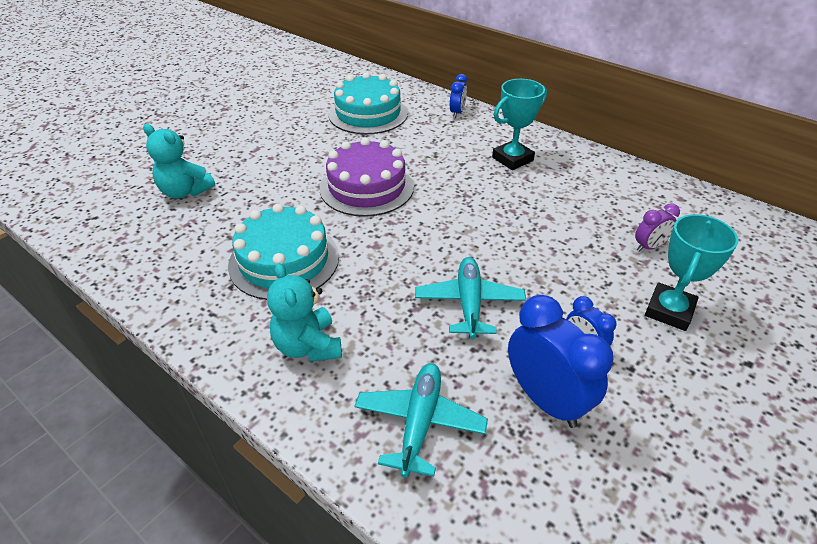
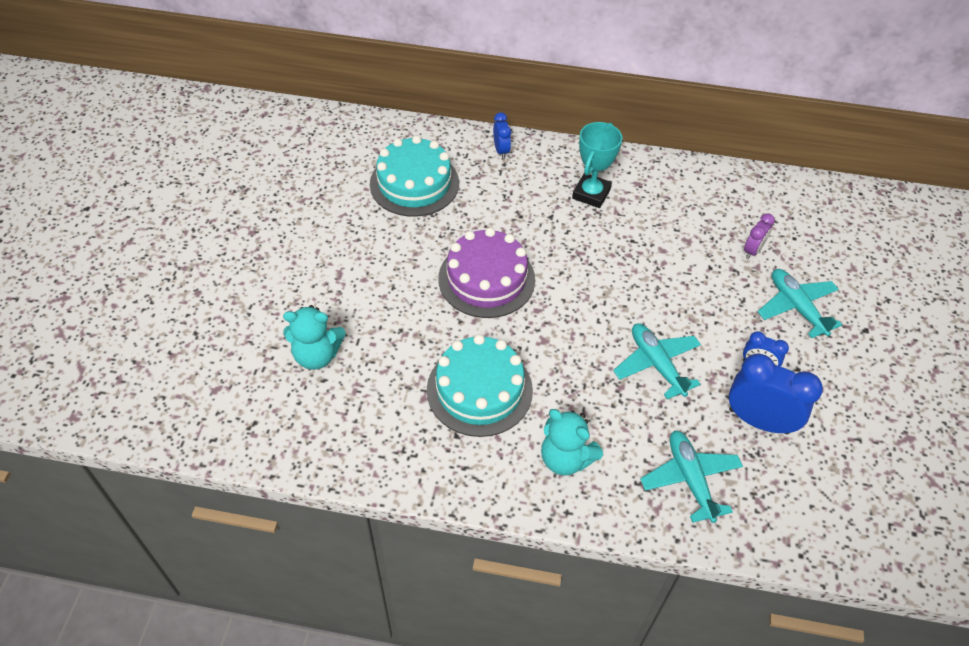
camera: 30 degrees left, 10 degrees up
turquoise trophy [645,214,738,331] -> turquoise plane [758,269,842,338]

